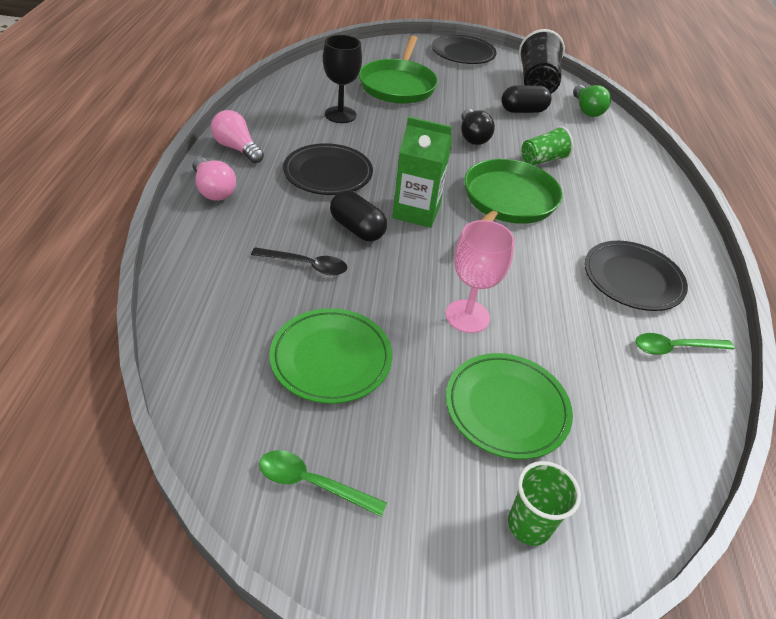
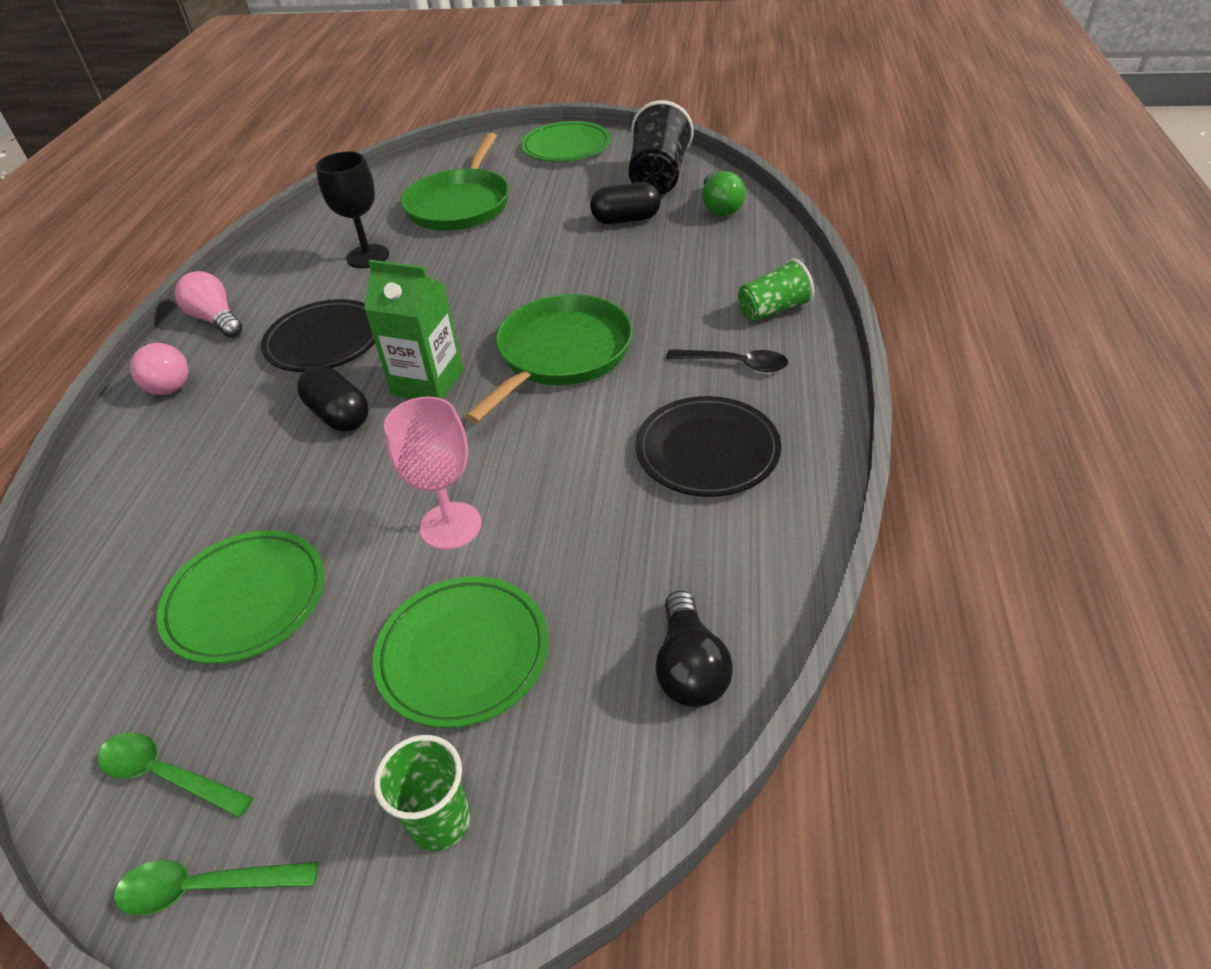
camera: 10 degrees right, 0 degrees up
black spoon [251,247,347,275] -> black spoon moved to [666,349,788,372]
black plate [432,35,497,64] -> green plate [521,121,611,162]
black light bulb [461,109,495,145] -> black light bulb moved to [656,591,733,707]
green cup [521,126,574,165] -> green cup moved to [738,259,814,322]
green spoon [635,333,734,355] -> green spoon moved to [114,860,318,916]

